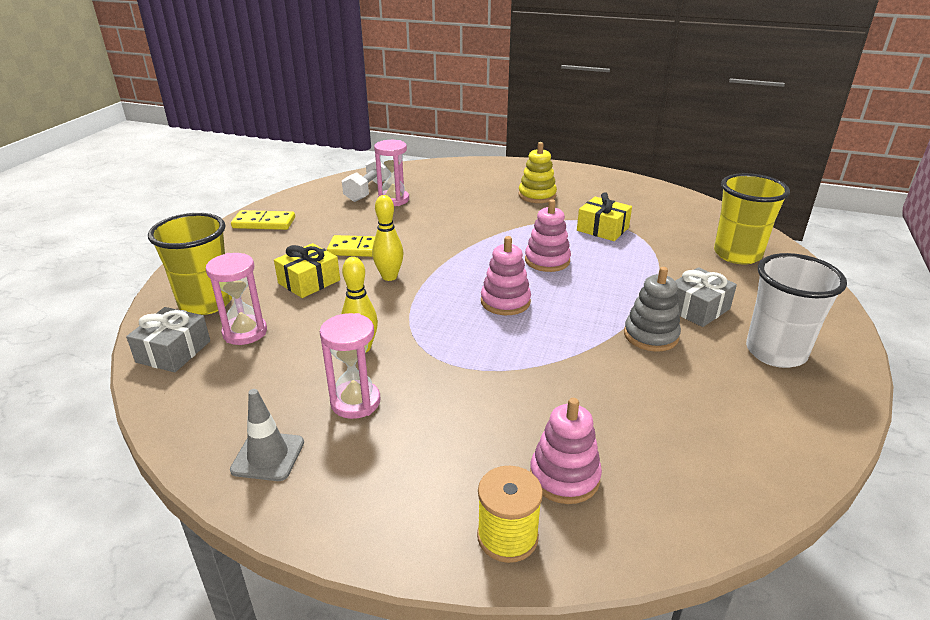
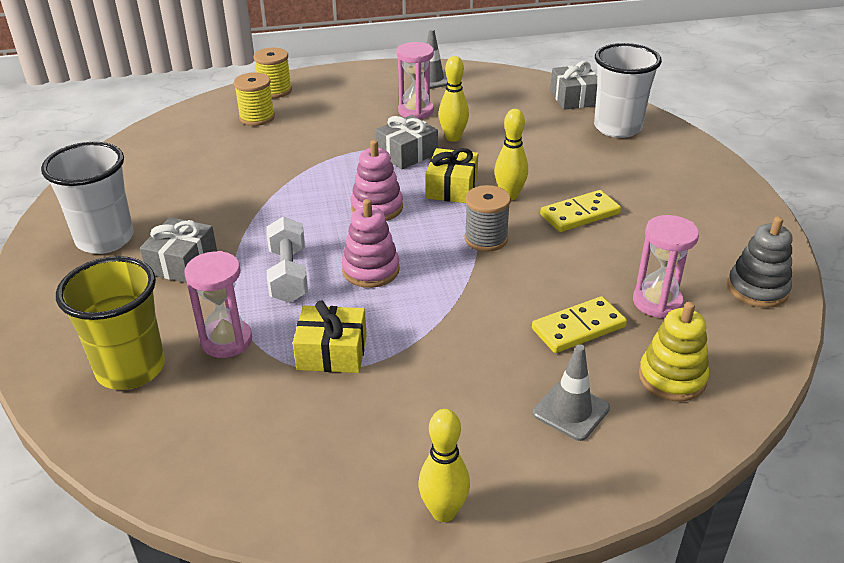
camera: 150 degrees right, 5 degrees up
yellow cup [148,213,232,315] -> white cup [594,43,662,138]
pink hourglass [206,253,267,345] -> pink hourglass moved to [185,251,252,358]
yellow domino [231,210,295,230] -> yellow domino moved to [532,296,627,353]
yellow gift [274,243,340,298] -> yellow gift moved to [425,148,478,203]
white dumbbell [342,158,390,202] -> white dumbbell moved to [266,216,308,303]
yellow stacking toy [519,142,557,203] -> yellow stacking toy moved to [639,302,709,401]
pink stacking toy [530,398,602,504] -> yellow spool [234,72,275,126]
grey stacking toy [624,267,681,352] -> grey stacking toy moved to [727,216,792,308]
none -> grey gift [375,115,438,169]
none -> yellow bowling pin [418,409,470,522]
none -> grey spool [464,185,511,252]
none -> grey traffic cone [533,344,610,441]

